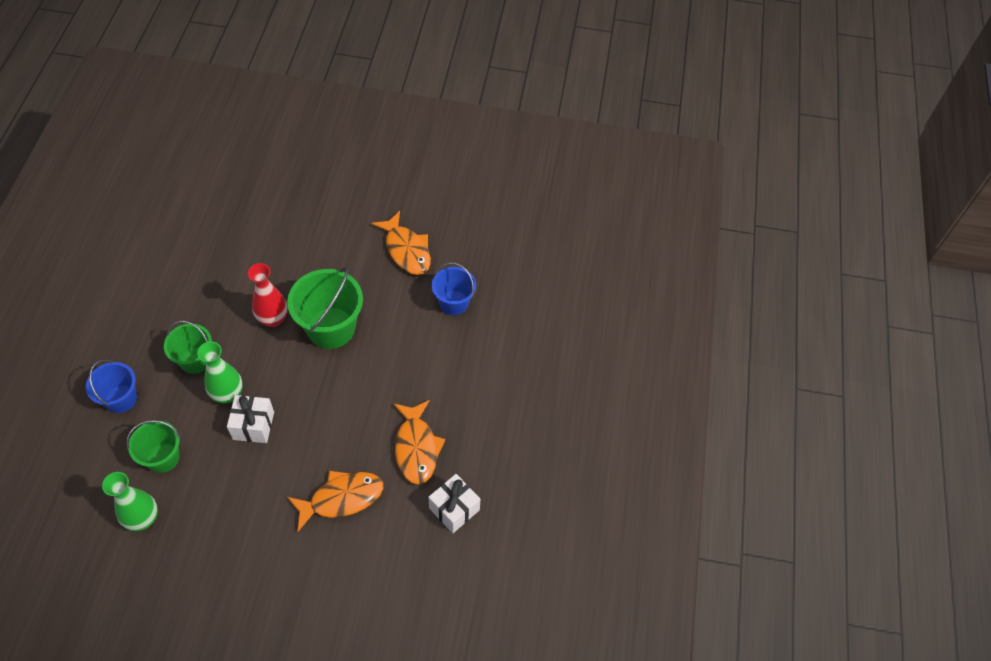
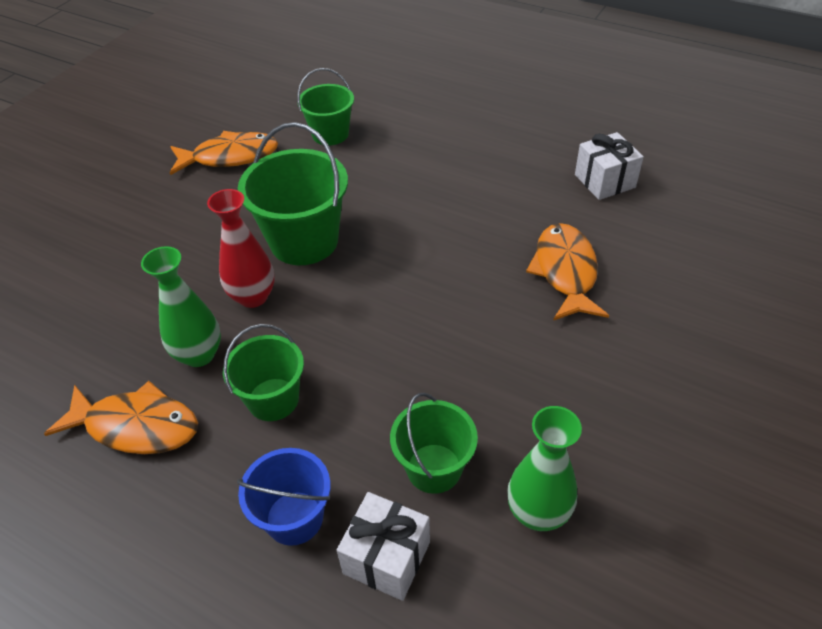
camera: 65 degrees left, 10 degrees down
green vase [197,341,243,403] -> green vase moved to [141,246,221,367]
white gift [227,395,274,443] -> white gift moved to [337,492,430,601]
orange fish [393,400,445,484] -> orange fish moved to [44,381,198,454]
blue bucket [432,262,476,315] -> green bucket [297,68,354,146]

